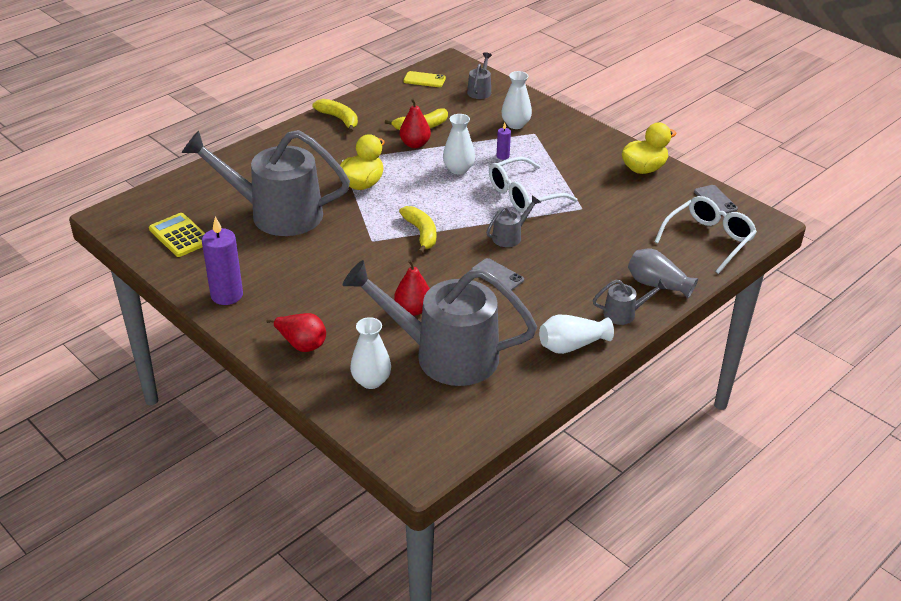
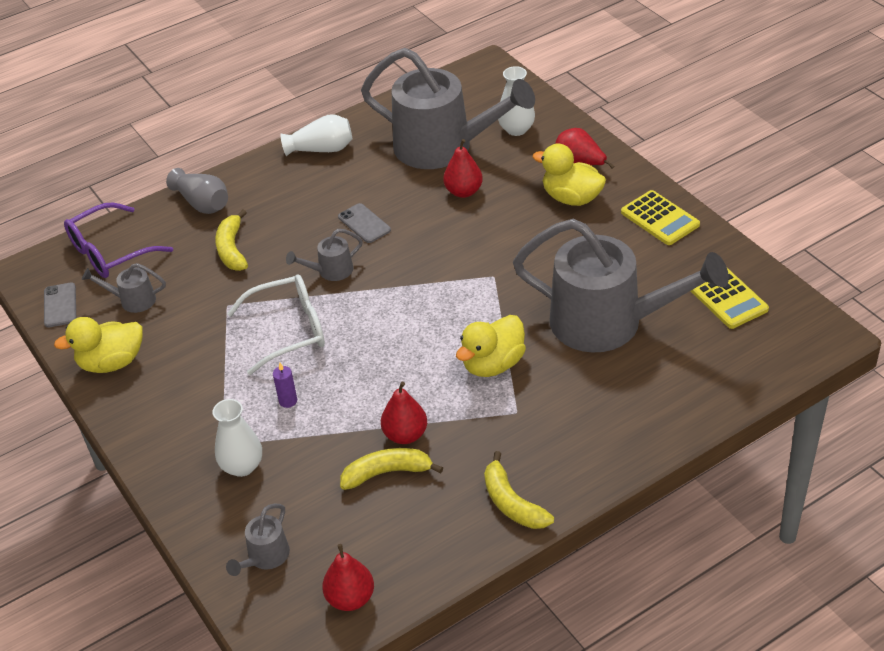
camera: 165 degrees left, 5 degrees up
purple candle [202,216,243,305] -> yellow calculator [621,190,700,245]
yellow banana [399,206,436,254] -> yellow banana moved to [215,210,248,271]
yellow phone [403,71,446,87] -> red pear [322,544,374,611]
white vase [443,114,475,175] -> none
grey watering can [593,279,667,325] -> grey watering can moved to [82,263,166,313]
white glasses [654,196,757,274] -> purple glasses [64,203,173,278]
none -> yellow duck [533,144,606,206]

